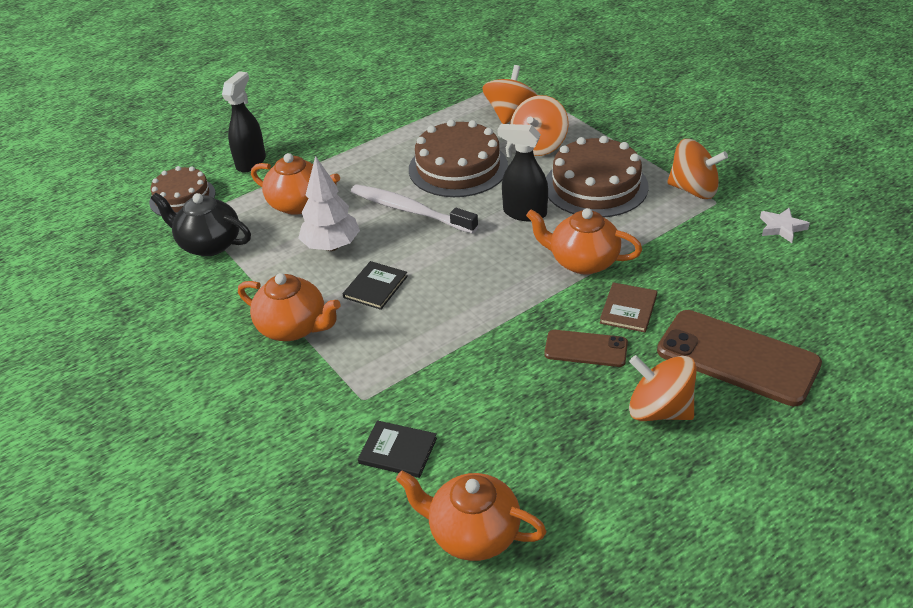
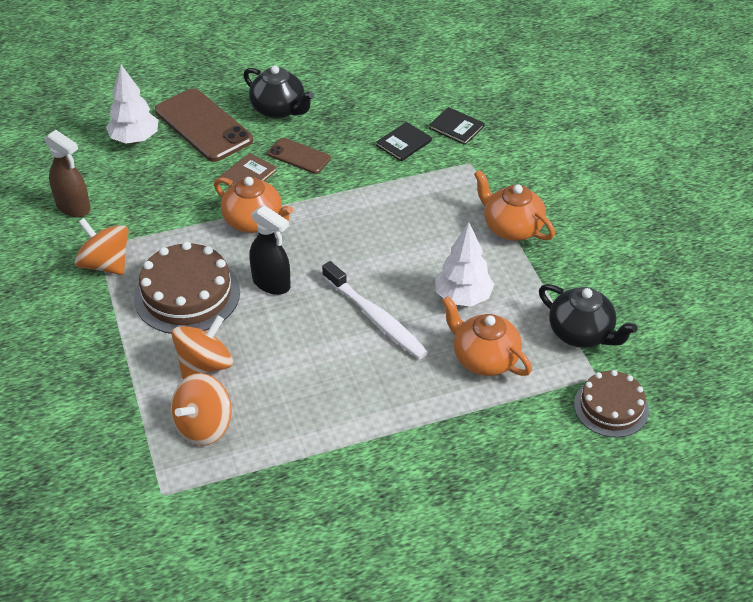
camera: 165 degrees left, 5 degrees up
black spray bottle [222,71,266,173] -> none
black book [343,261,408,310] -> black book moved to [376,122,432,162]
orange teapot [396,471,547,561] -> none
brown cake [409,119,508,197] -> none
orange spinning top [629,355,697,421] -> black teapot [243,65,314,119]
white star [760,208,810,243] -> brown spray bottle [44,130,91,217]
none -> white tree [106,65,158,144]

